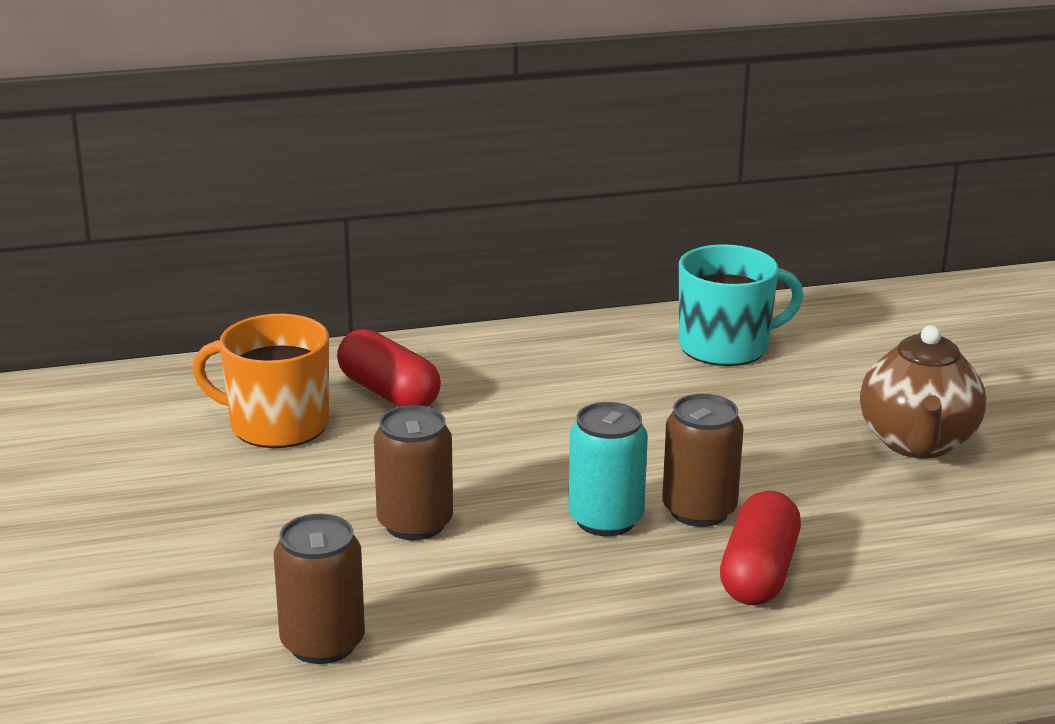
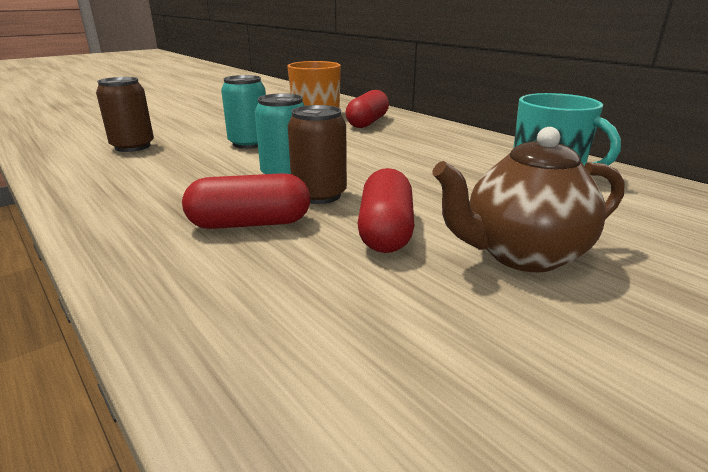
camera: 65 degrees right, 0 degrees up
brown can [374,405,453,540] -> turquoise can [221,75,266,149]
none -> red capsule [357,168,415,253]

